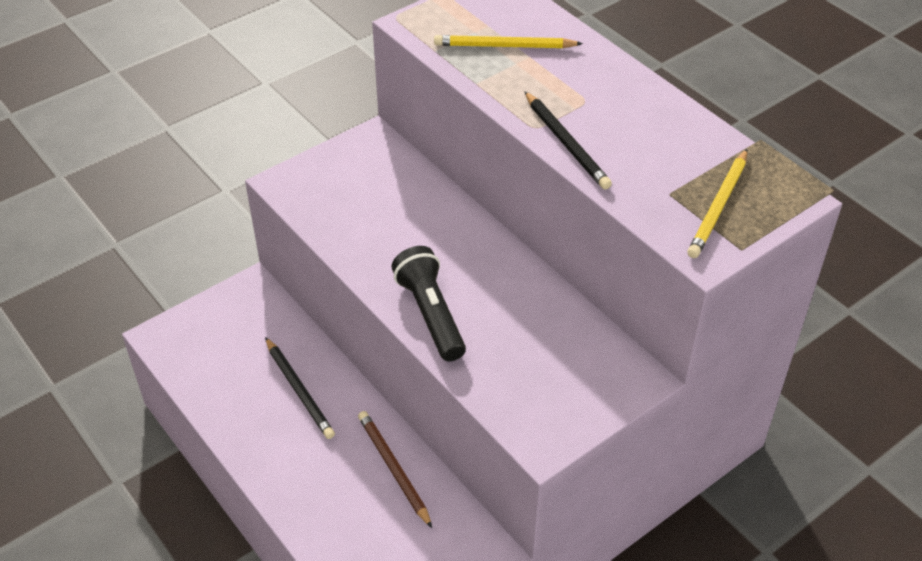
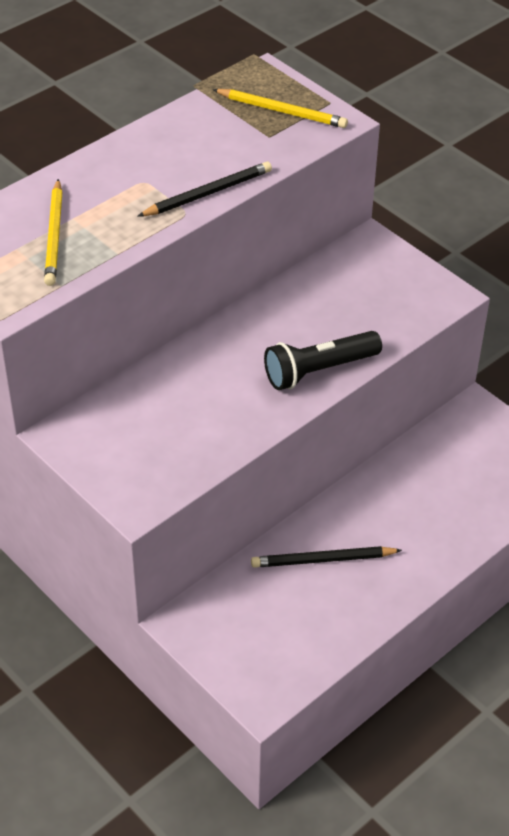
camera: 95 degrees left, 0 degrees up
black pencil [265,337,335,439] -> black pencil turned 150 degrees counterclockwise [251,546,402,568]
brown pencil [358,411,432,528] -> none

